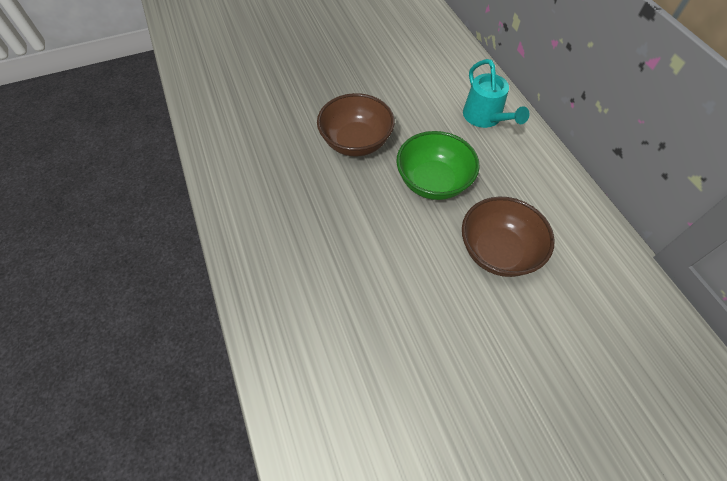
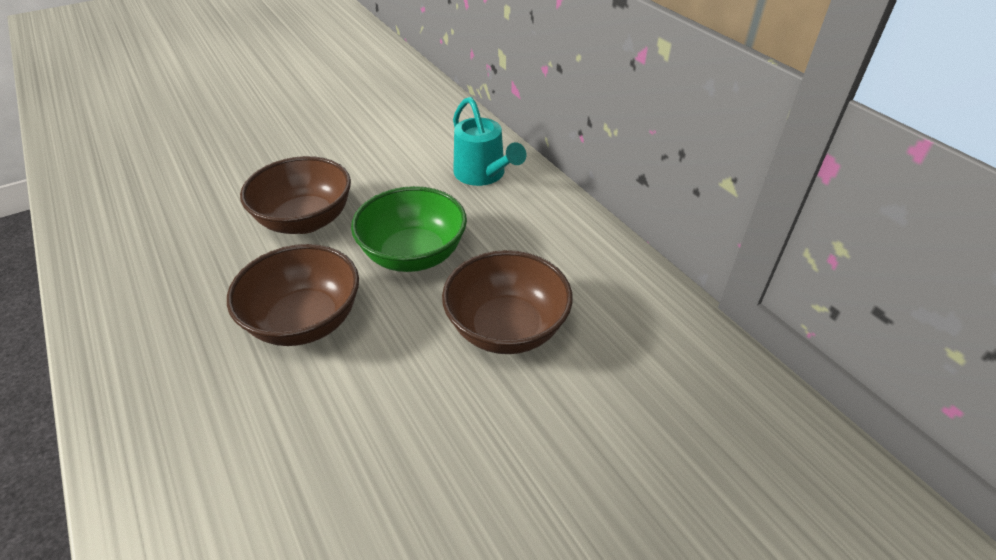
camera: 10 degrees left, 15 degrees down
none -> brown bowl [227,244,359,346]

